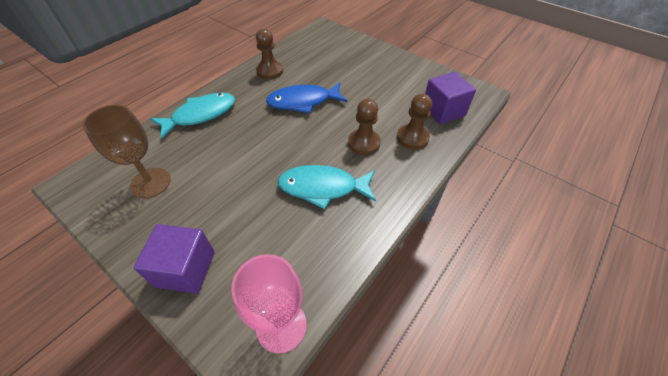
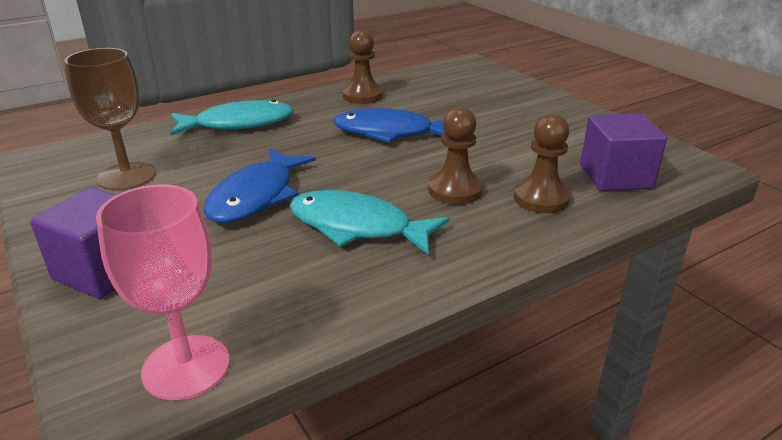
camera: 20 degrees right, 20 degrees down
none -> blue fish [204,149,316,223]

